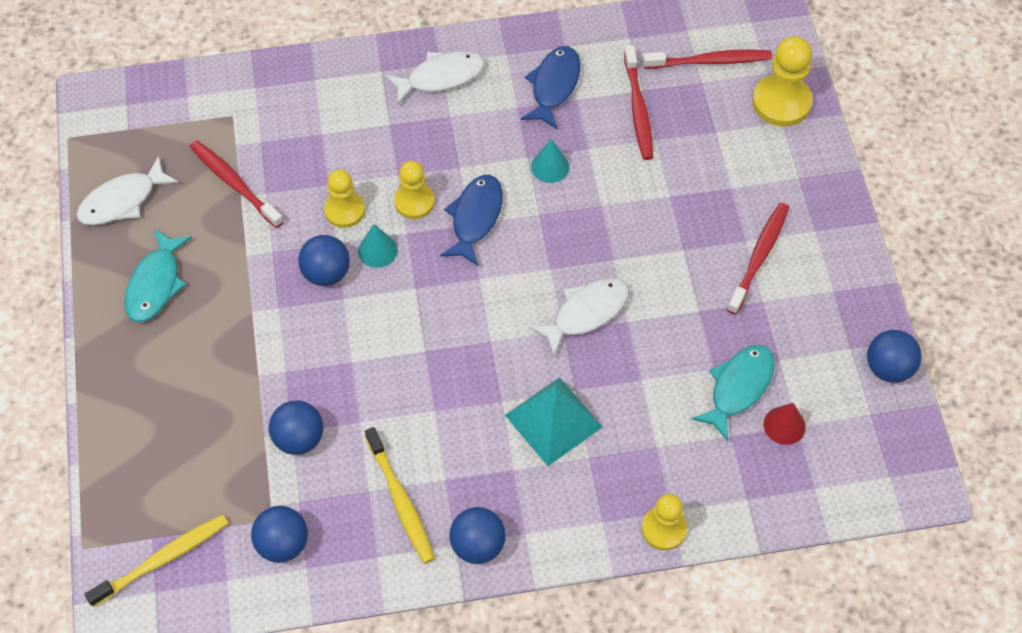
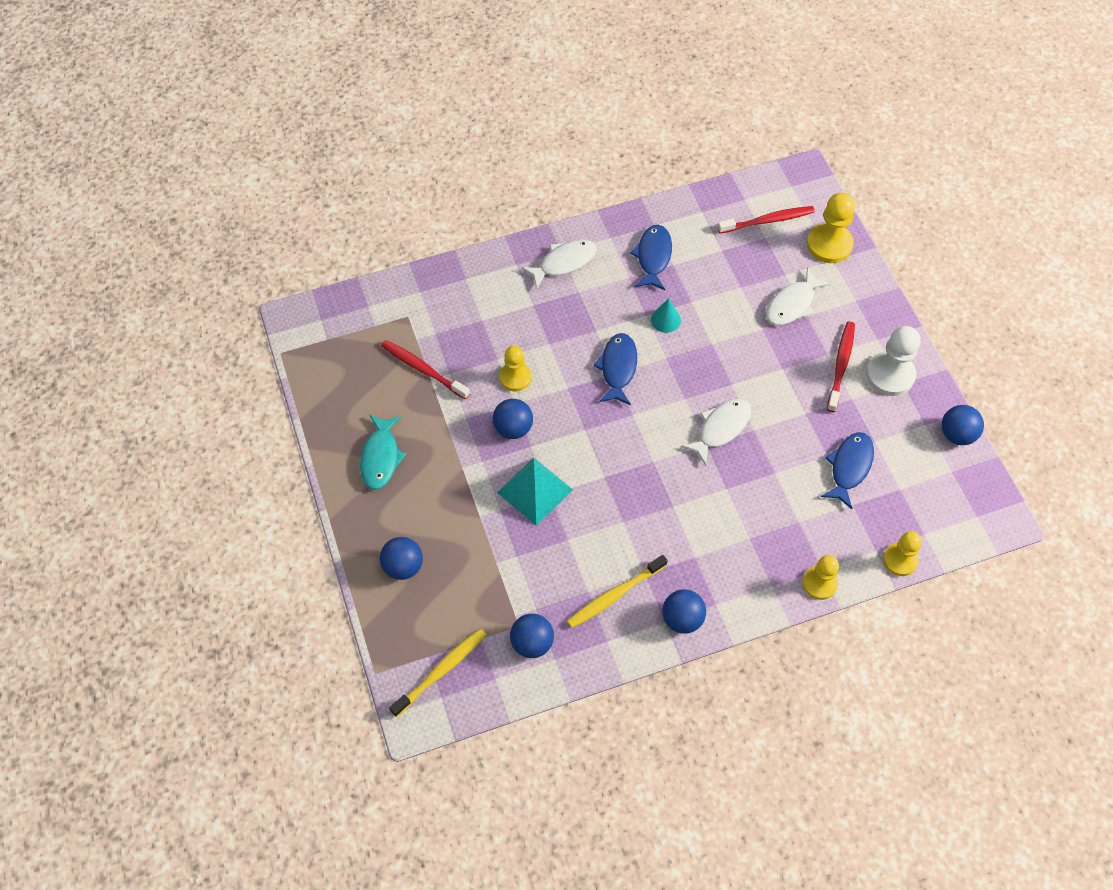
camera: 10 degrees left, 0 degrees up
white fish [76,156,179,225] -> white fish moved to [766,267,831,325]
blue ball [269,401,324,455] -> blue ball moved to [380,537,423,580]
turquoise cone [358,224,398,268] -> none
yellow toothbrush [365,427,435,564] -> yellow toothbrush turned 90 degrees clockwise [567,555,668,628]
yellow pawn [394,161,435,219] -> yellow pawn moved to [883,531,922,576]
turquoise pyramid [505,377,603,466] -> turquoise pyramid moved to [497,458,573,526]
red toothbrush [624,45,653,160] -> none
turquoise fish [691,345,775,441] -> blue fish [821,432,874,509]
red cone [764,403,806,445] -> none
none -> white pawn [866,326,921,396]

